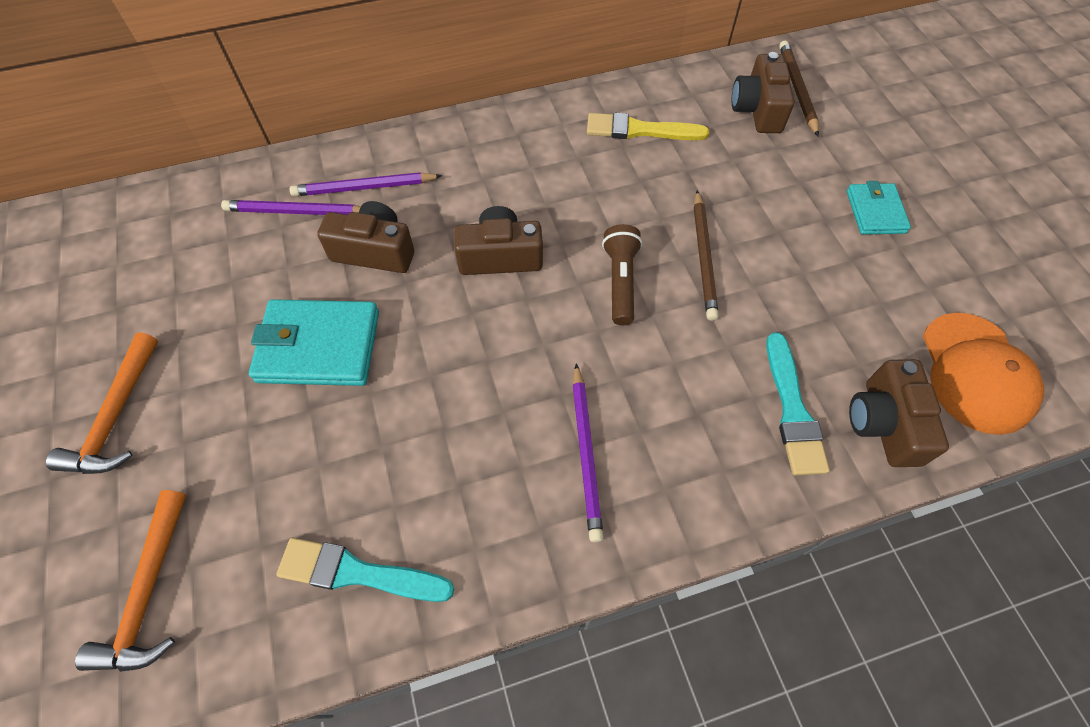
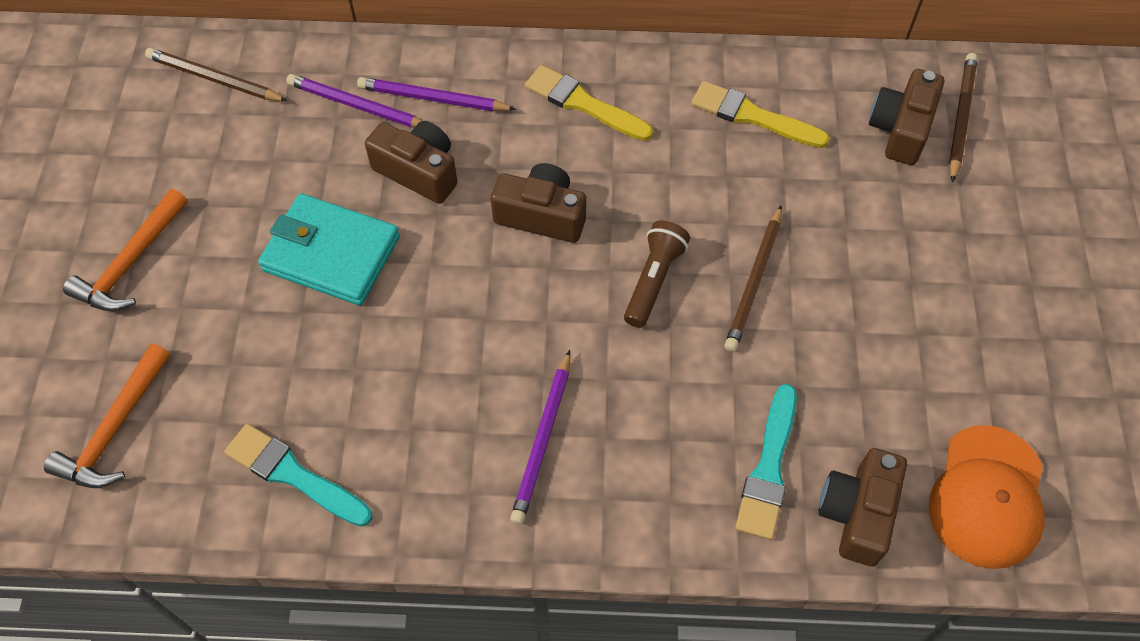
camera: 20 degrees right, 0 degrees up
turquoise wallet [847,181,911,235] -> none
none -> brown pencil [145,48,288,101]
none -> yellow brush [525,65,653,141]

